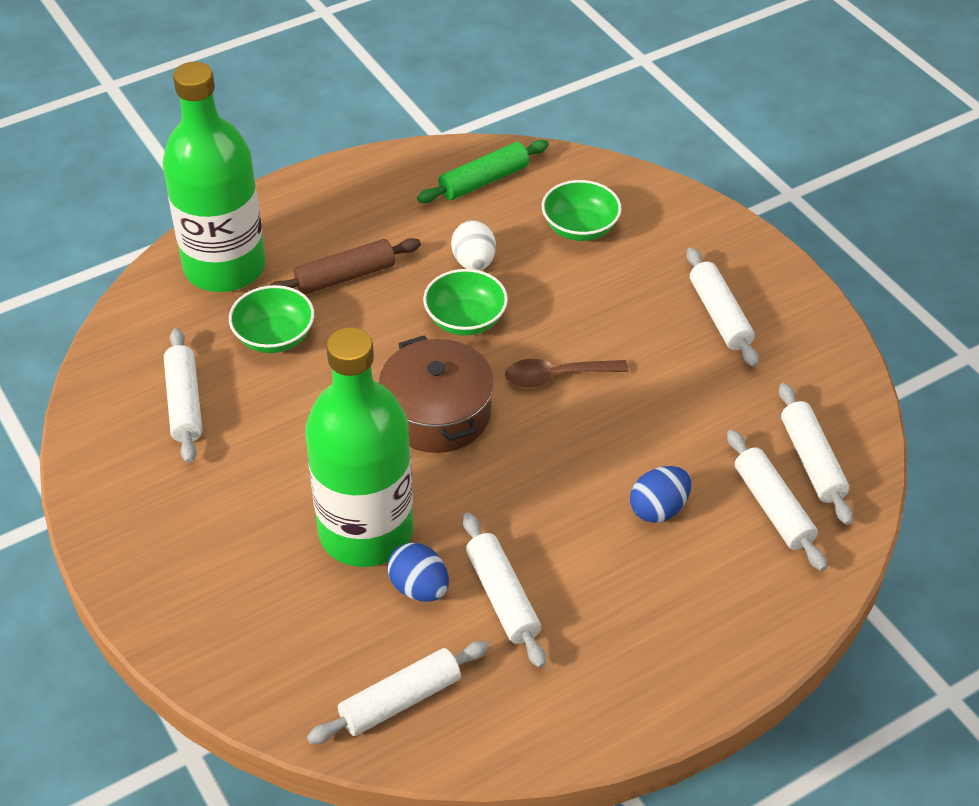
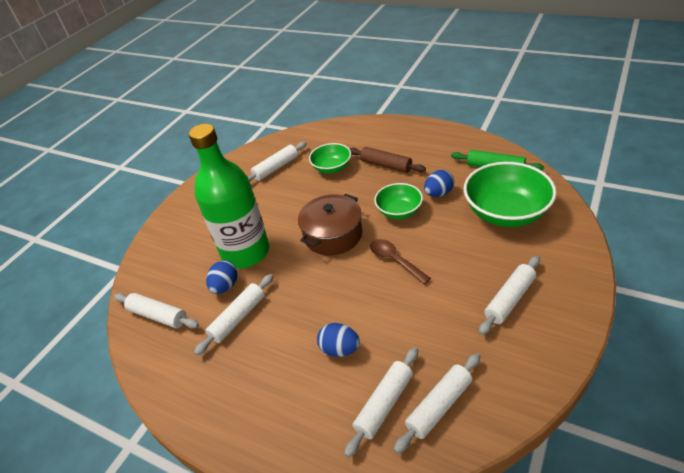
camera: 65 degrees right, 5 degrees down
green bottle [163,62,266,292] -> none
white egg [451,220,496,271] -> blue egg [424,170,454,197]
green bowl [542,180,622,241] -> green bowl [463,162,557,227], size x1.73

